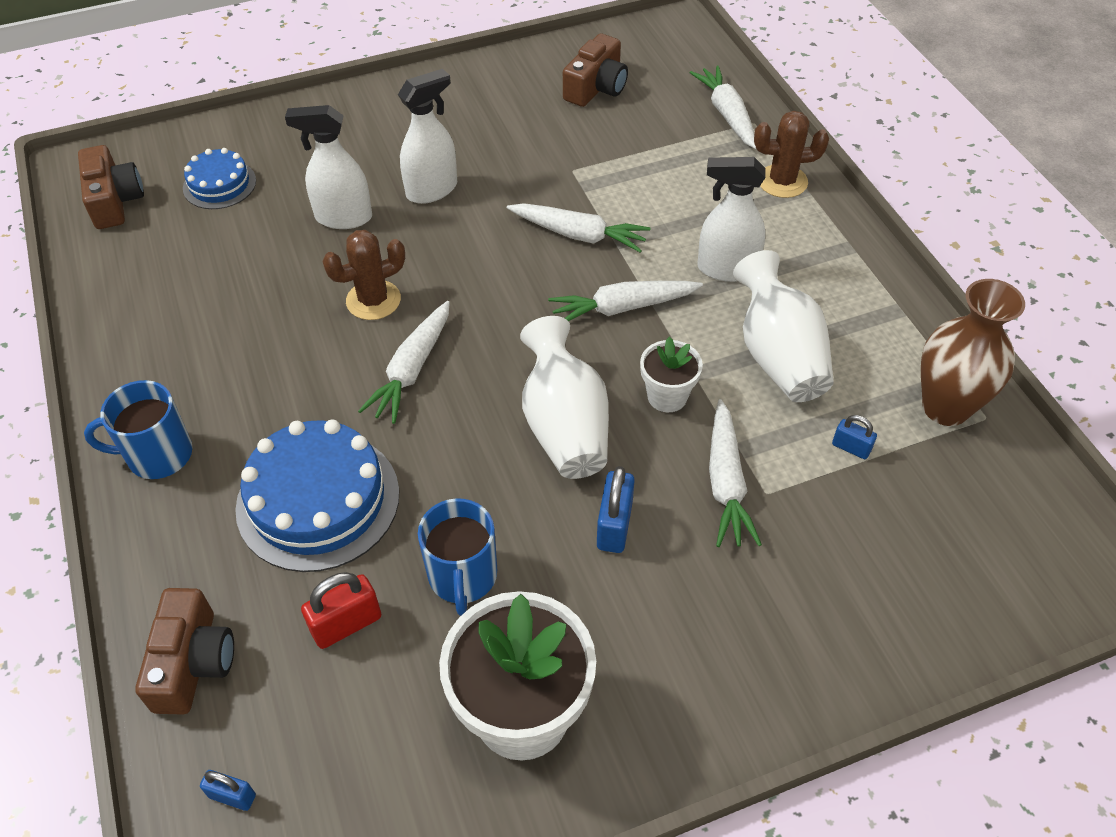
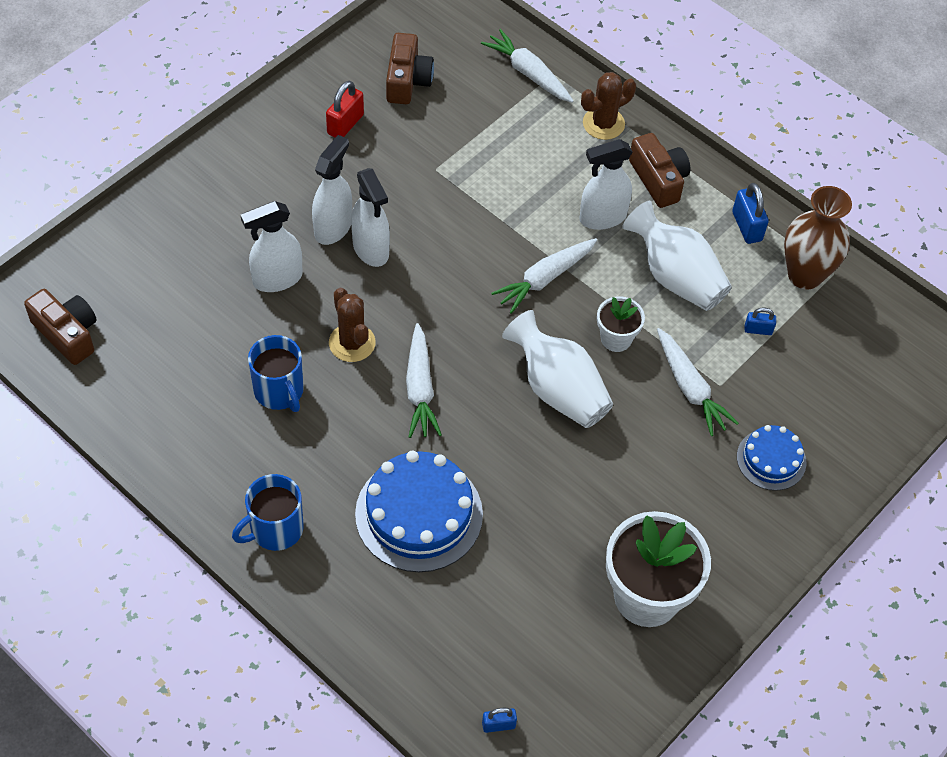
camera: 30 degrees left, 5 degrees up
brown camera [135,588,234,715] -> brown camera moved to [629,133,691,208]
blue cake [183,148,256,209] -> blue cake moved to [737,425,806,491]
red padlock [301,572,382,649] -> red padlock moved to [326,81,364,138]
brown cactus [323,230,405,320] -> brown cactus turned 60 degrees counterclockwise [329,288,375,362]
blue mug [418,498,497,616] -> blue mug moved to [248,335,304,412]
white carrot [507,203,651,252] -> none
blue padlock [597,466,635,553] -> blue padlock moved to [732,183,769,244]
none -> white spray bottle [351,168,390,267]

